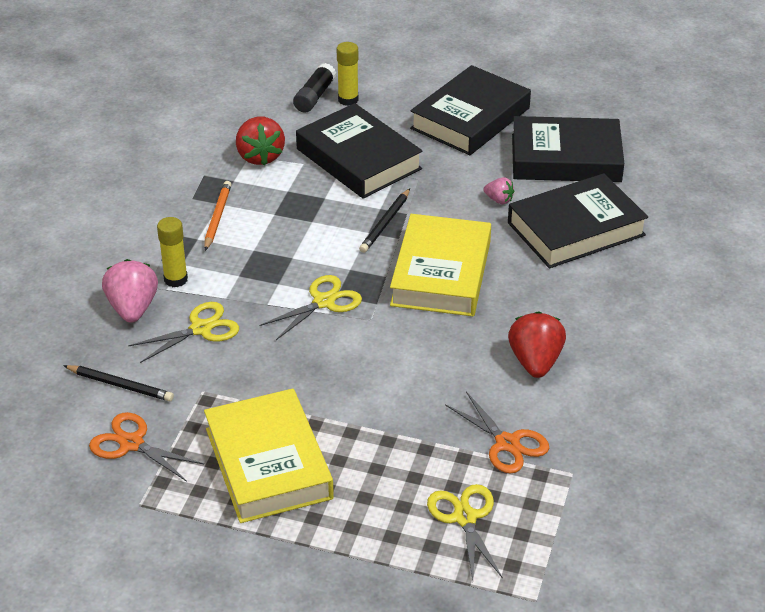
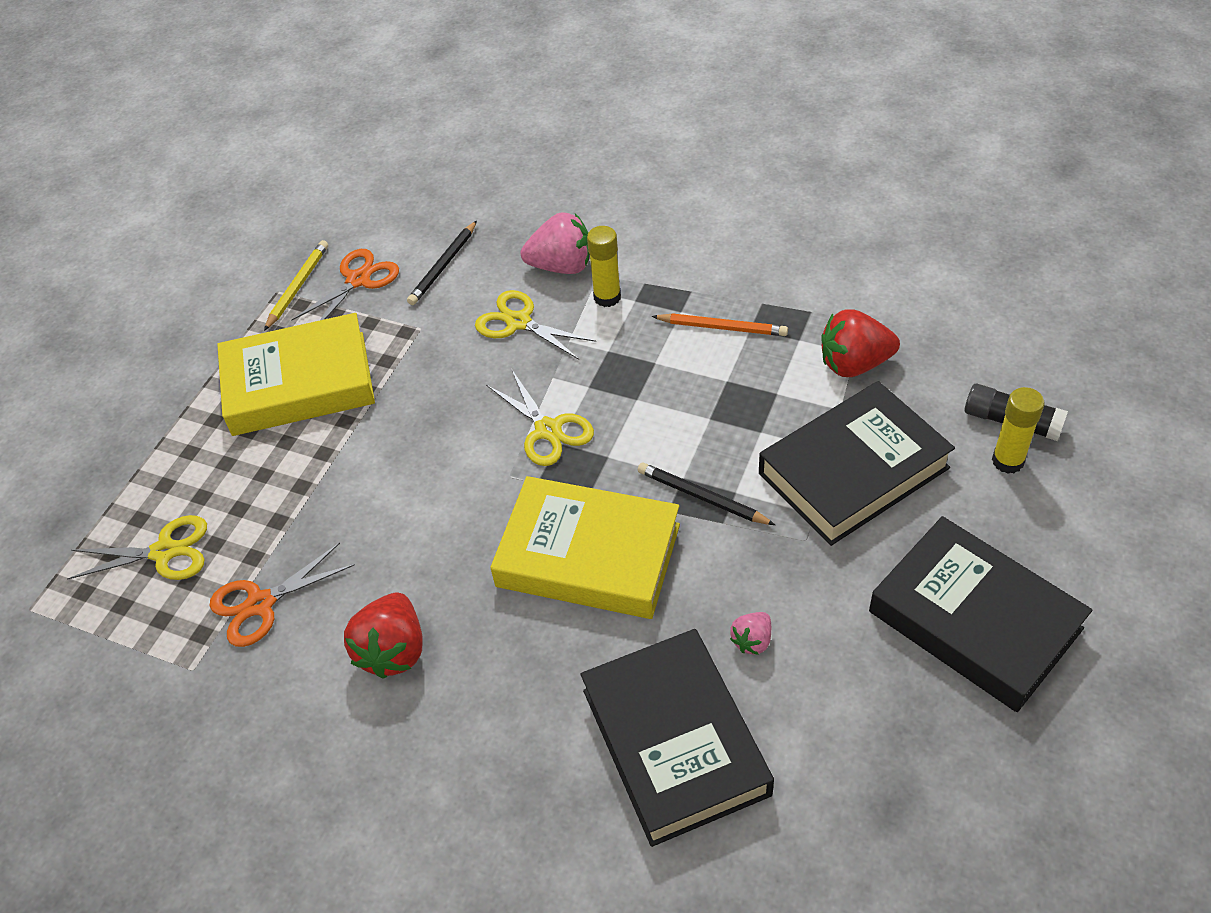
camera: 100 degrees right, 10 degrees up
yellow scissors [128,302,239,363] -> yellow scissors turned 150 degrees clockwise [475,290,596,360]
red strawberry [508,311,566,378] -> red strawberry turned 90 degrees clockwise [344,593,423,679]
black book [512,116,624,182] -> none
none -> yellow pencil [264,240,328,331]

